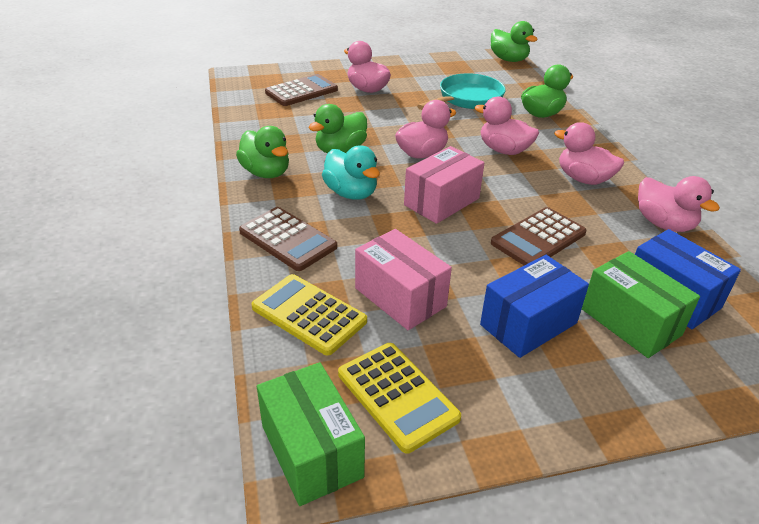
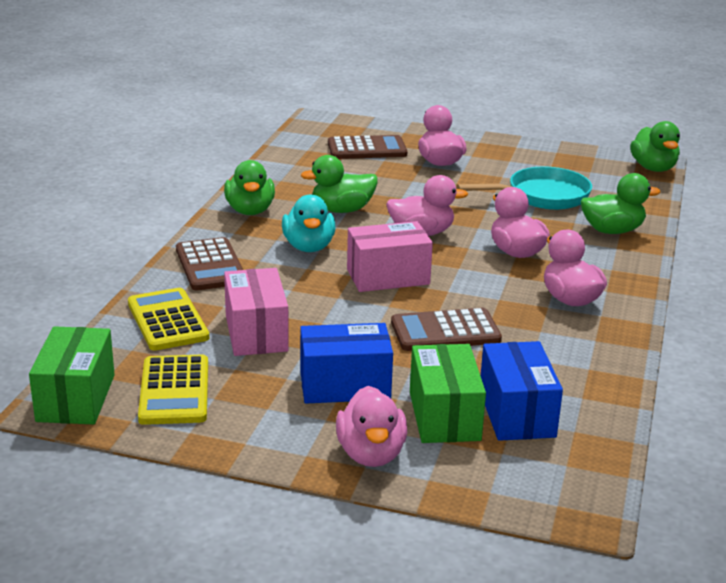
camera: 30 degrees right, 10 degrees down
pink duck [638,176,720,232] -> pink duck moved to [336,386,407,467]

